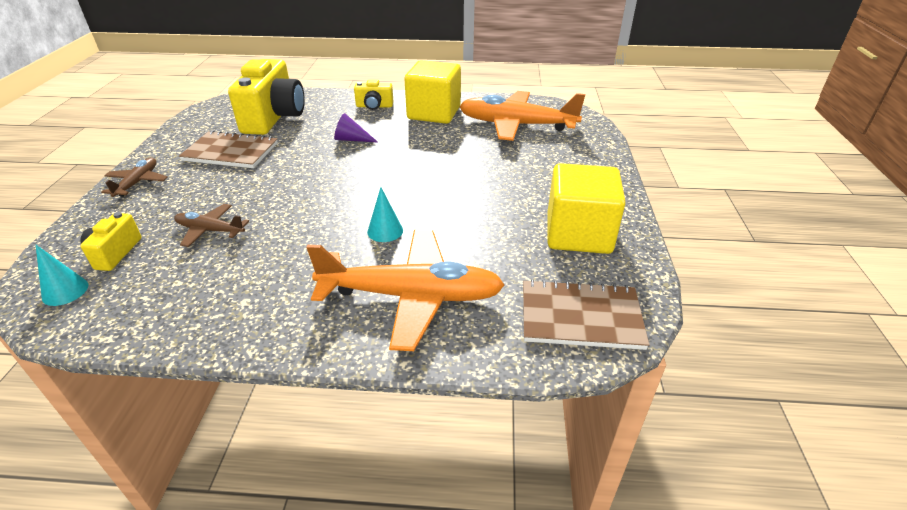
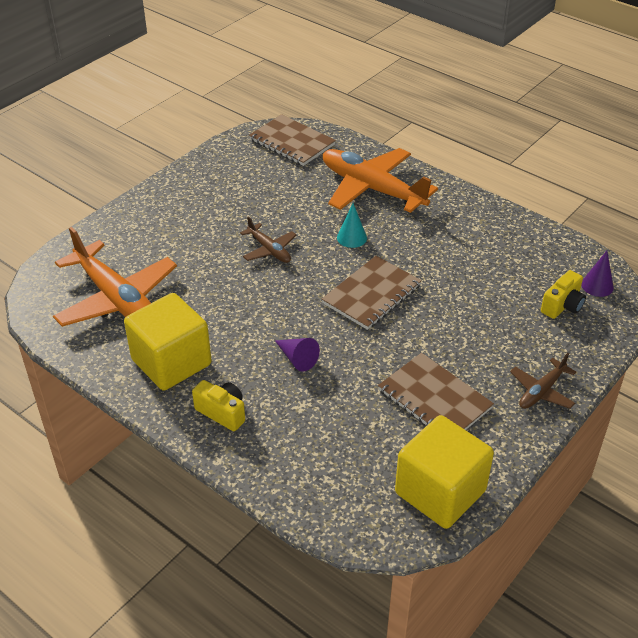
camera: 145 degrees left, 5 degrees up
turquoise cone [36,245,88,306] -> purple cone [581,251,614,297]
brown plane [174,204,249,247] -> brown plane moved to [240,216,296,263]
yellow camera [228,59,305,135] -> none
yellow cube [547,163,626,254] -> yellow cube moved to [395,415,494,529]
none -> brown notebook [322,256,422,330]

